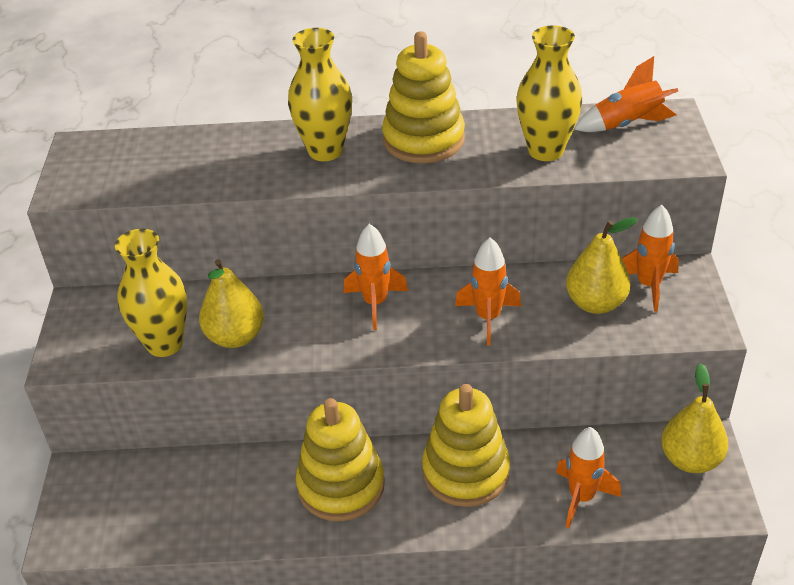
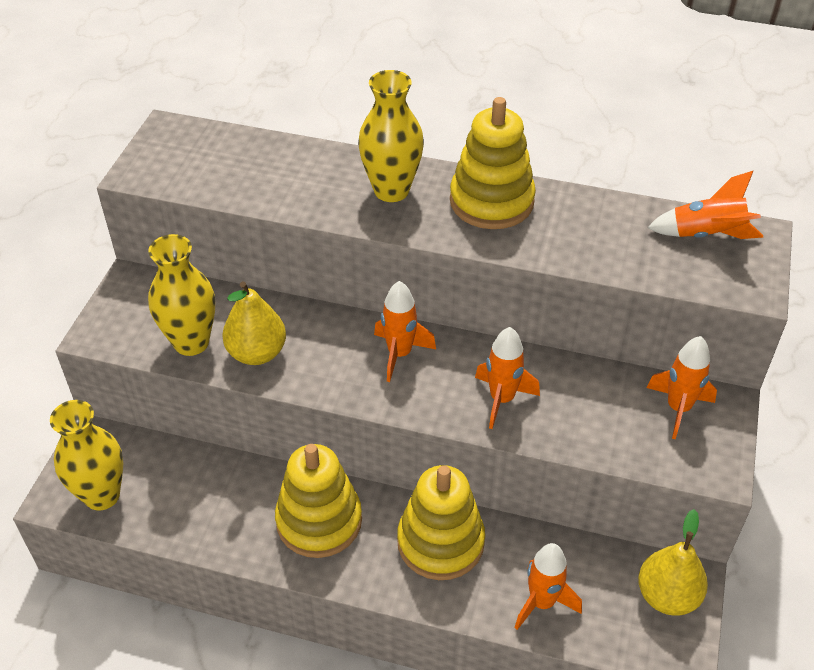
camera: 15 degrees right, 5 degrees up
yellow vase [516,25,582,161] -> yellow vase moved to [50,400,123,511]
yellow pear [566,217,638,314] -> none

